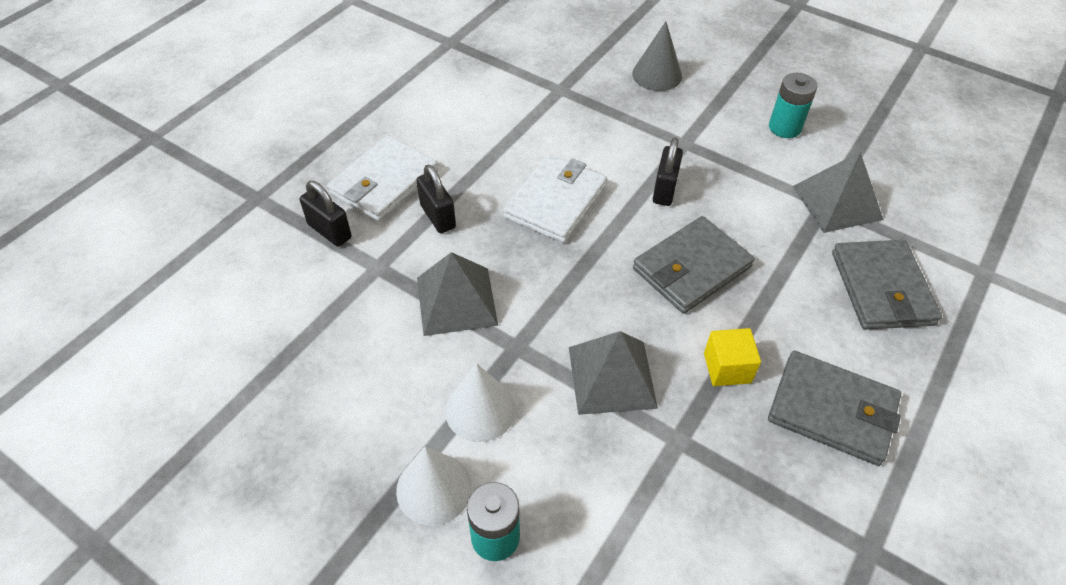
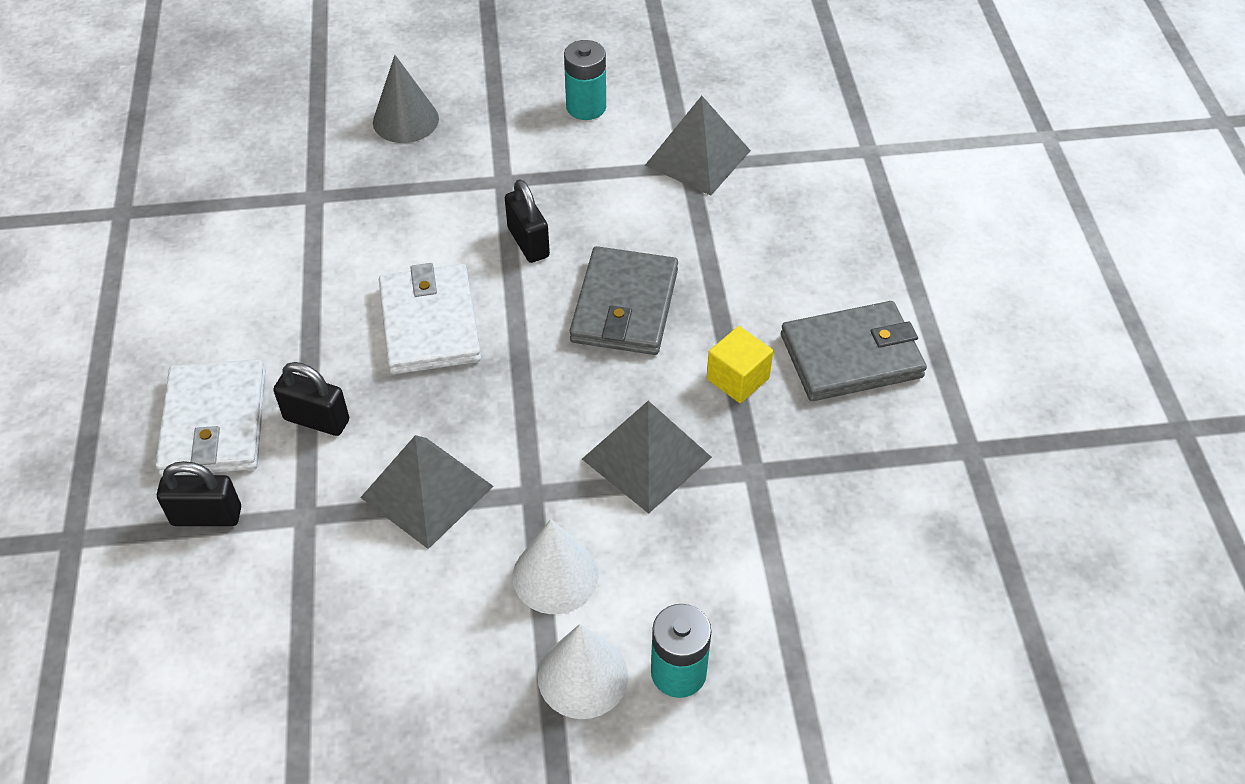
camera: 40 degrees left, 0 degrees up
grey wallet [832,240,942,330] -> none

